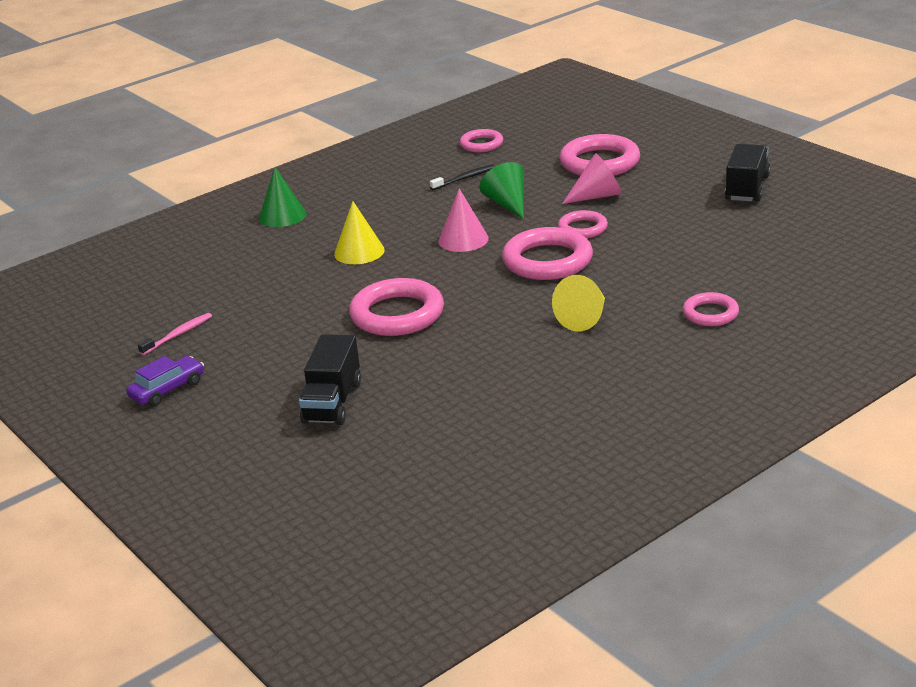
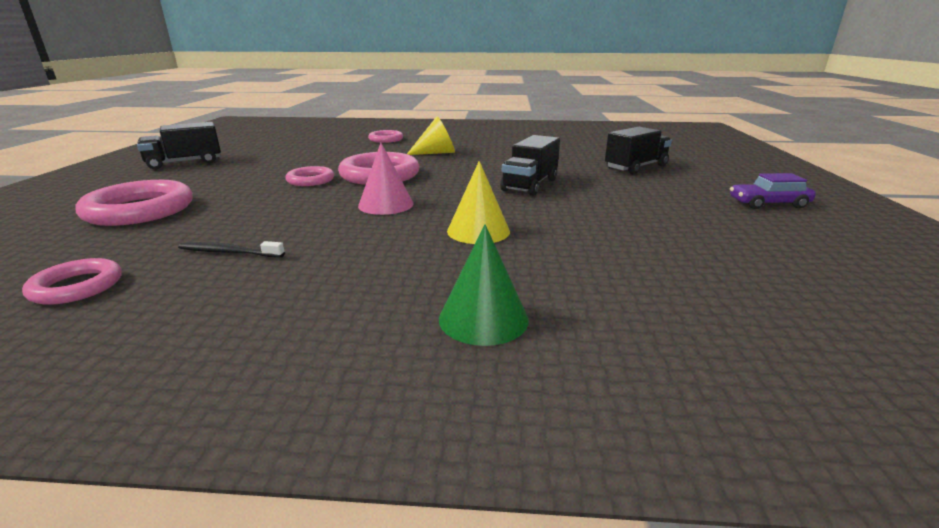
camera: 140 degrees left, 5 degrees down
pink toothbrush [138,313,212,355] -> none
pink ring [349,278,444,336] -> black truck [500,135,560,196]
green cone [479,162,524,219] -> none
pink cone [562,153,622,204] -> none

